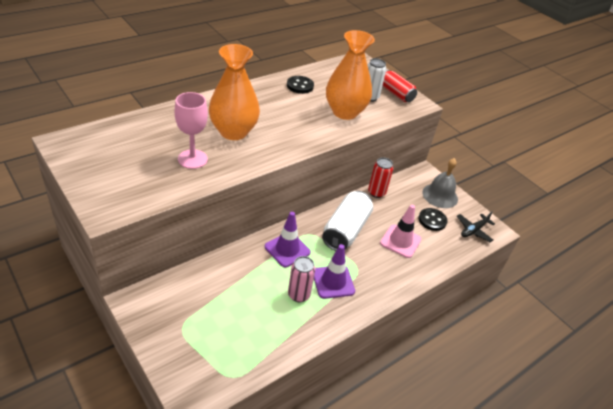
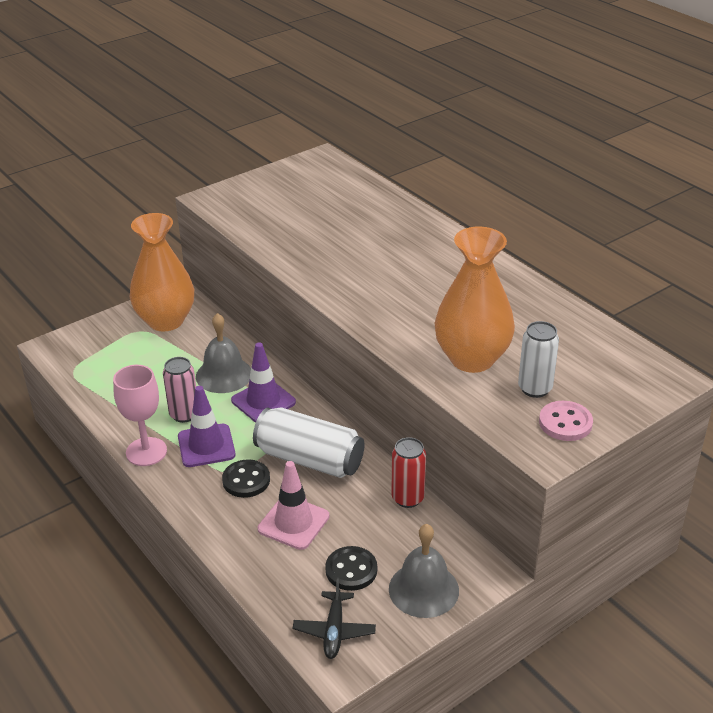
camera: 95 degrees right, 5 degrees down
pink goblet [175,92,208,169] -> pink goblet moved to [113,365,167,466]
orange vase [209,44,260,140] -> orange vase moved to [130,213,194,332]
black button [287,76,314,94] -> black button moved to [222,459,270,498]
red can [383,70,417,102] -> pink button [539,401,593,441]
black plane [457,212,495,242] -> black plane turned 135 degrees counterclockwise [293,579,376,659]
none -> grey bell [196,313,251,393]

